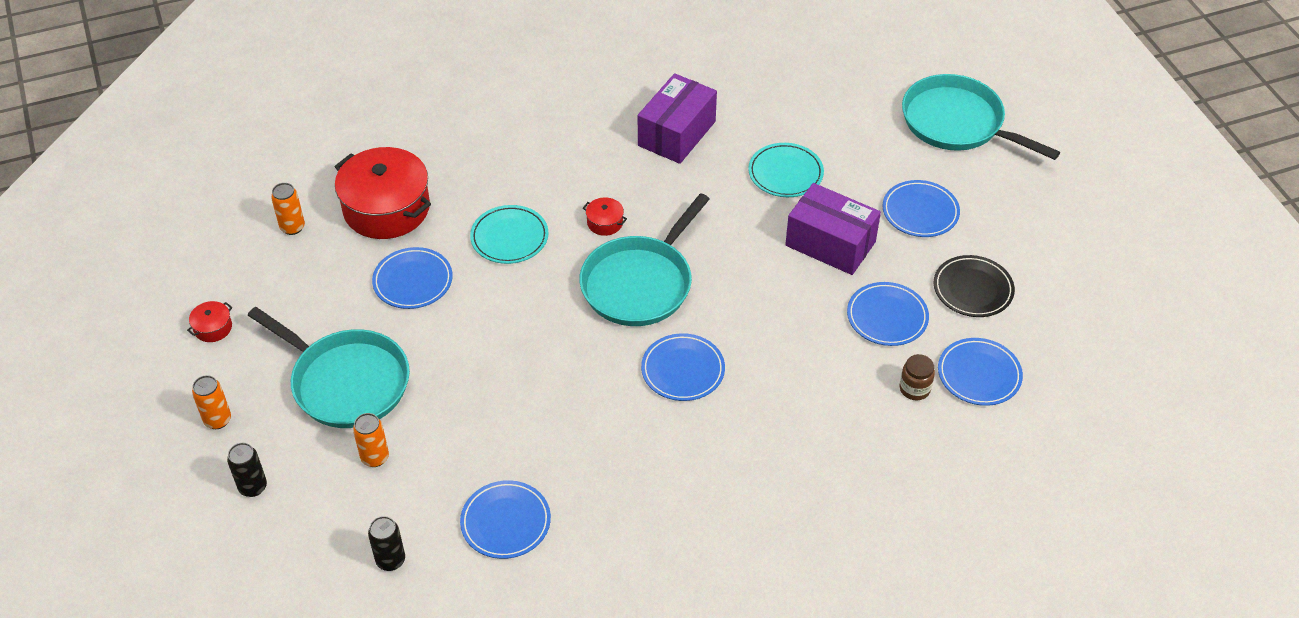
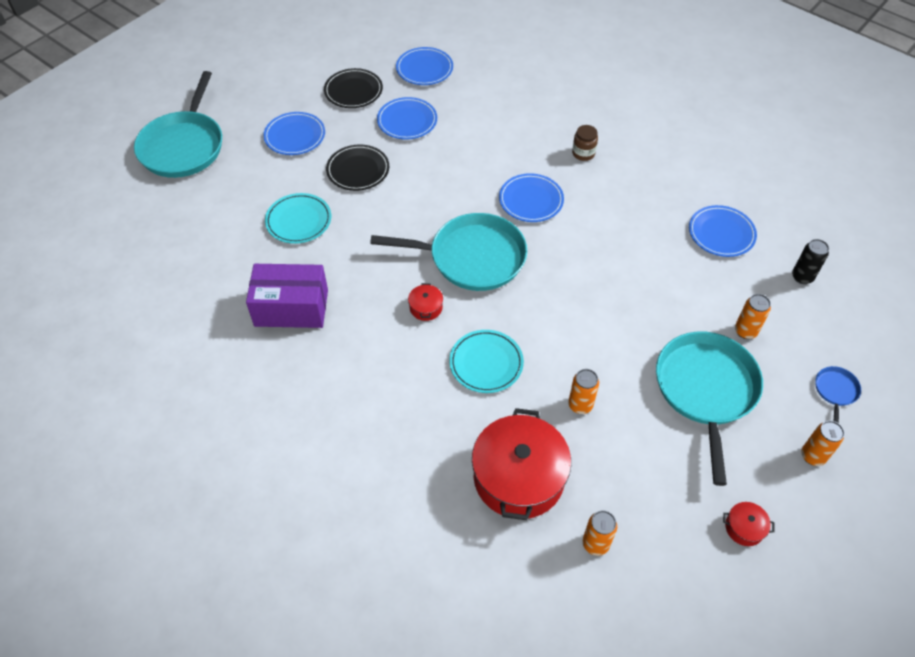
camera: 120 degrees left, 5 degrees up
black can [227,443,267,497] -> blue pan [816,366,861,423]
blue plate [372,247,453,309] -> orange can [568,369,599,414]
purple box [785,183,881,275] -> black plate [326,144,389,191]
brown jar [899,354,935,400] -> brown jar moved to [572,125,598,161]

